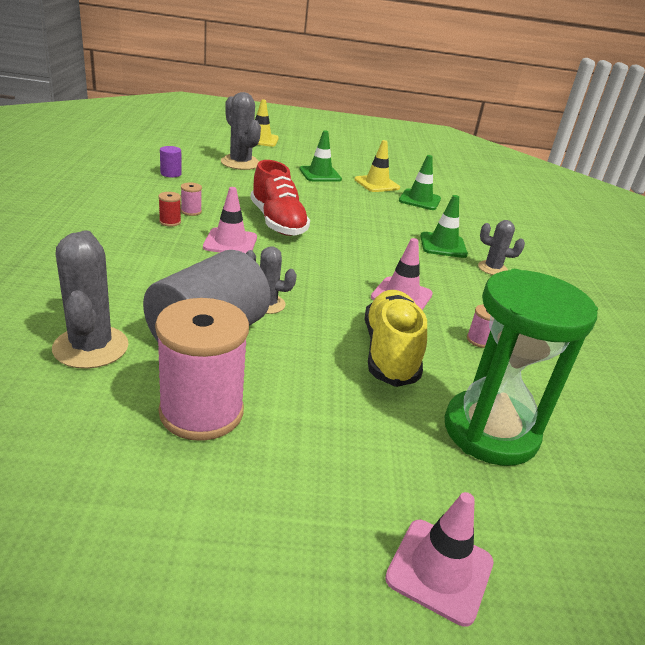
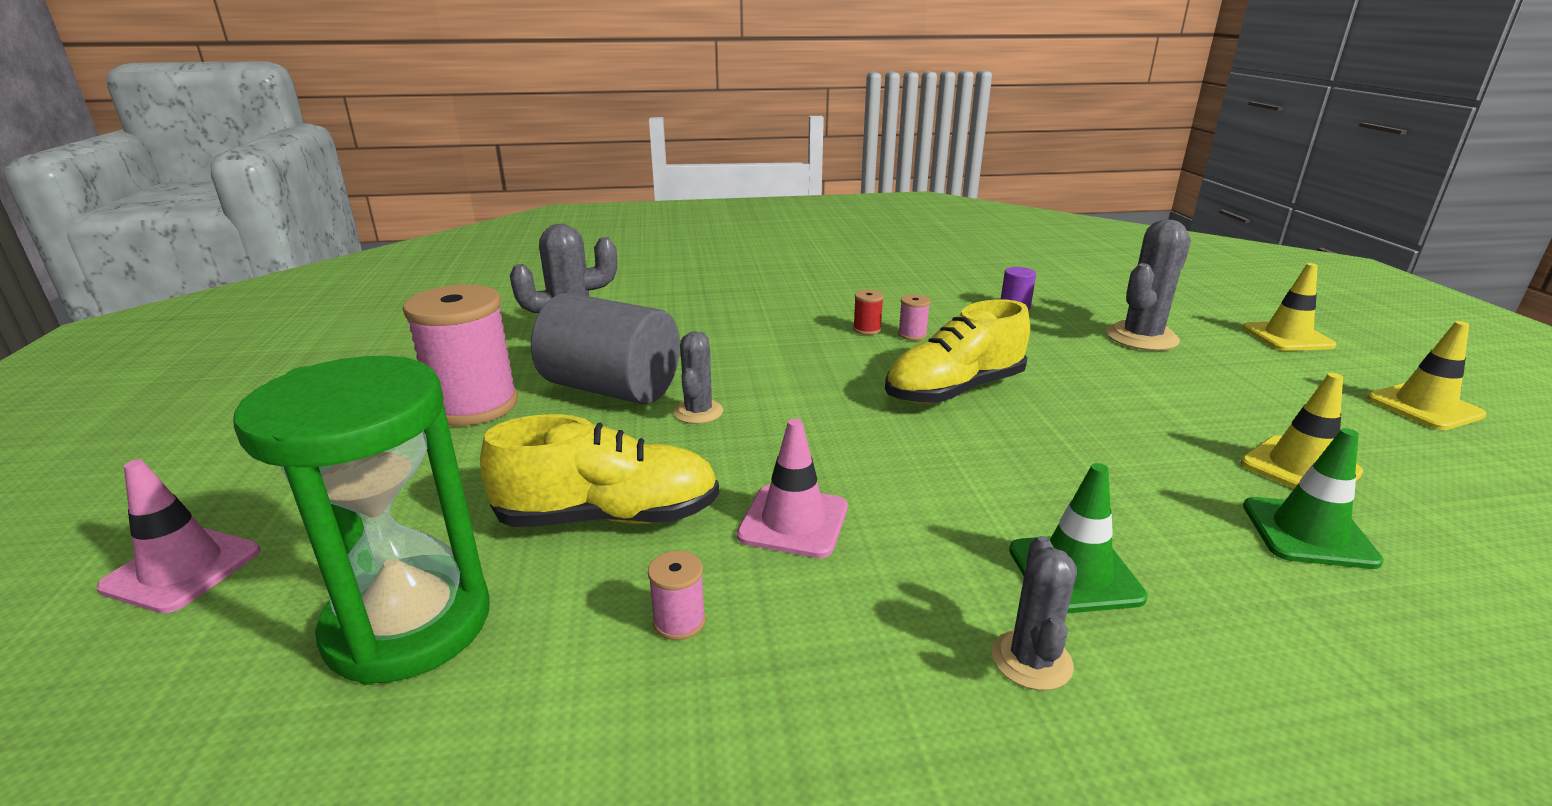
camera: 85 degrees right, 5 degrees down
pink traffic cone [203,187,257,254] -> none
red shoe [251,160,310,236] -> yellow shoe [885,299,1030,404]
green traffic cone [300,130,342,182] -> none
none -> yellow traffic cone [1367,321,1486,430]

